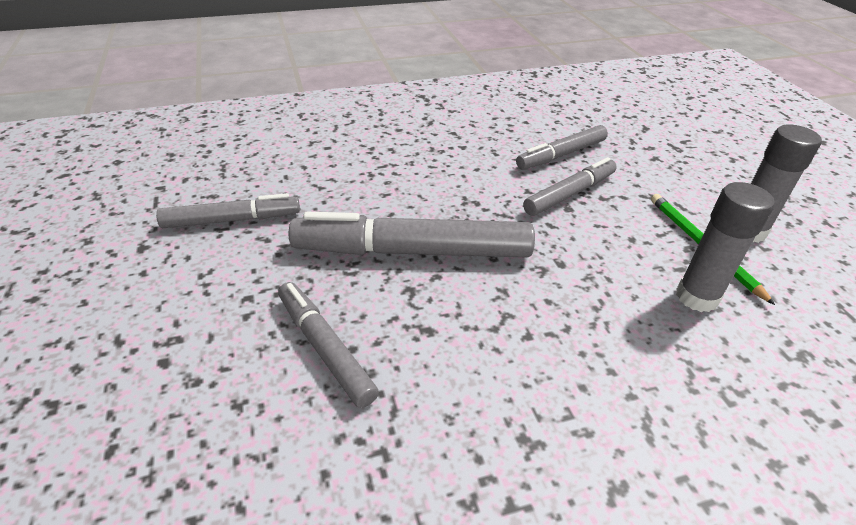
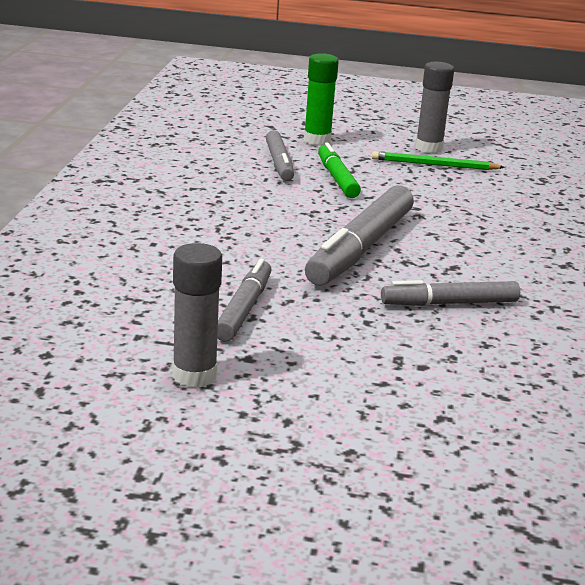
camera: 65 degrees left, 15 degrees down
grey marker [523,157,617,216] -> green marker [318,143,361,198]
grey glue stick [676,182,775,312] -> grey glue stick moved to [172,243,222,388]
none -> green glue stick [304,53,339,146]

